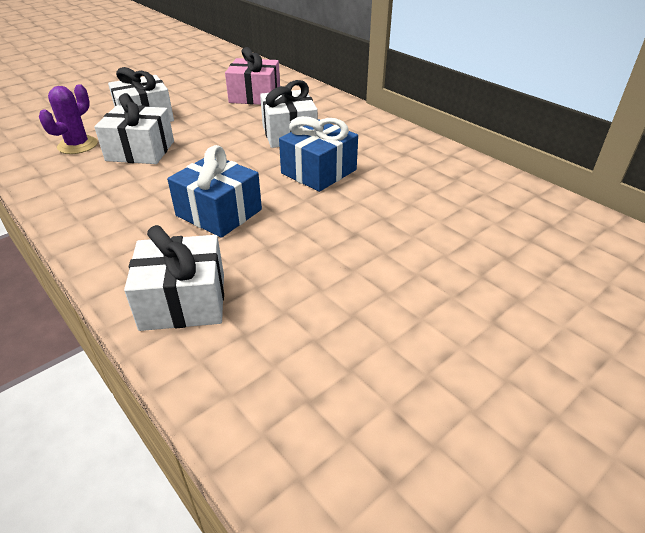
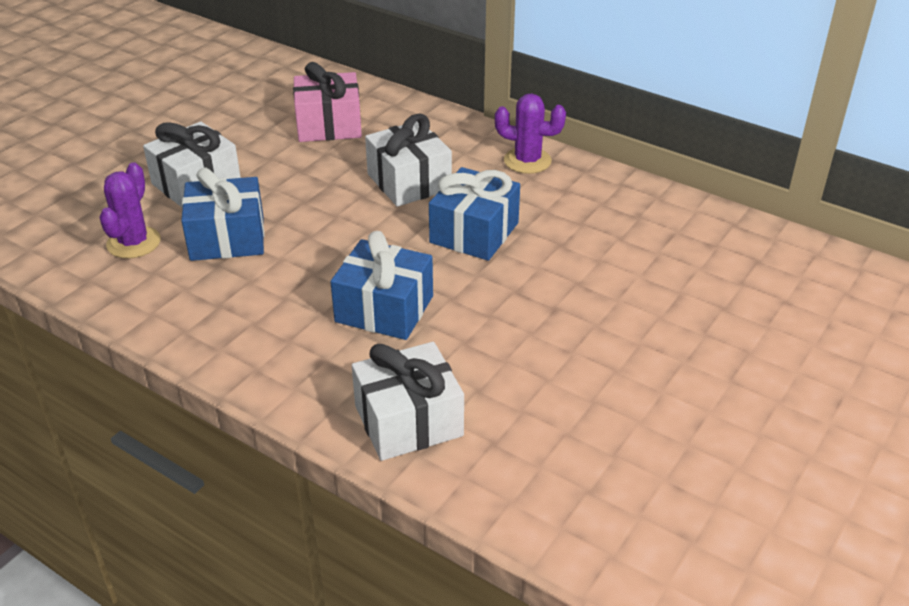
camera: 15 degrees left, 0 degrees up
white gift [94,93,174,164] -> blue gift [181,167,264,261]
none -> purple cactus [495,94,566,174]

